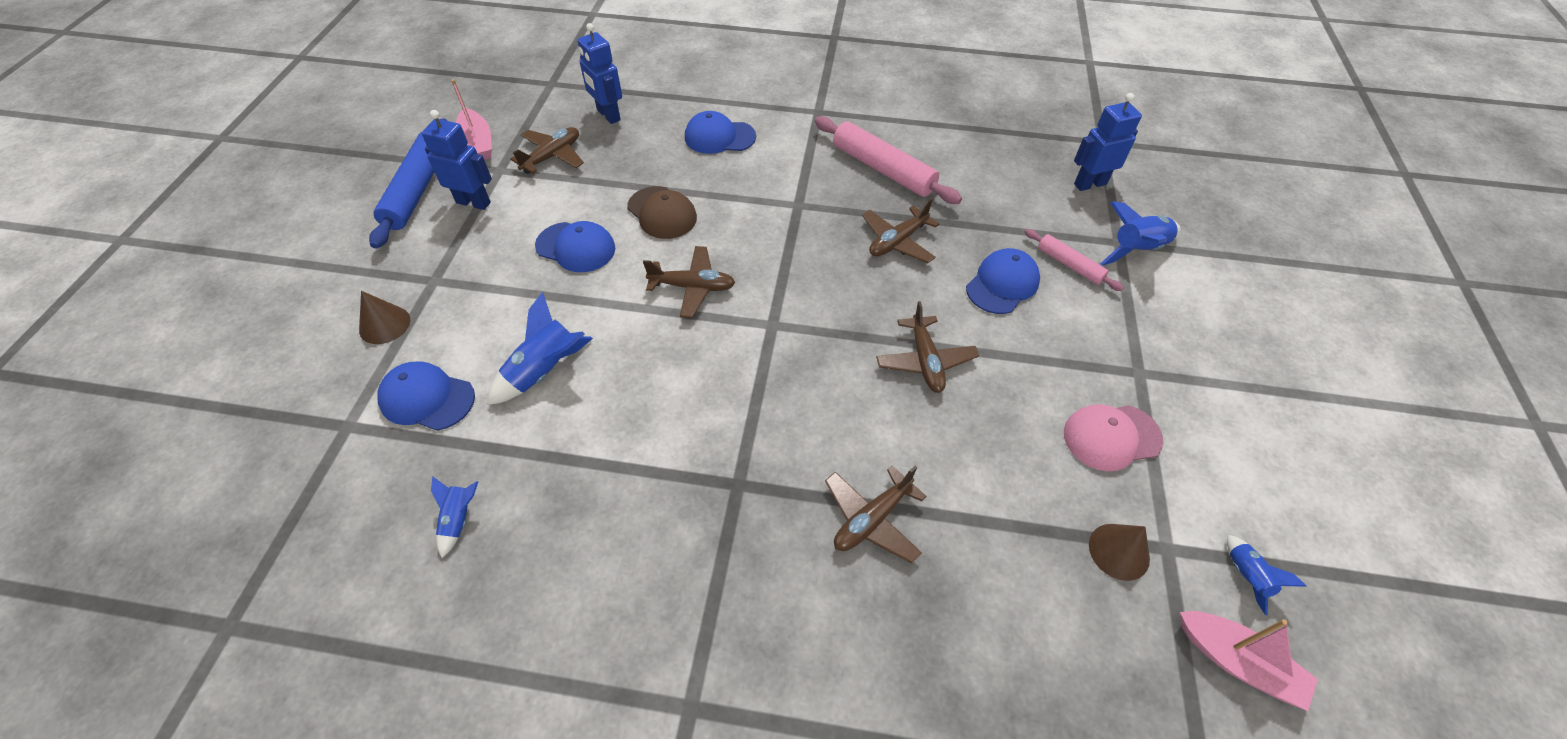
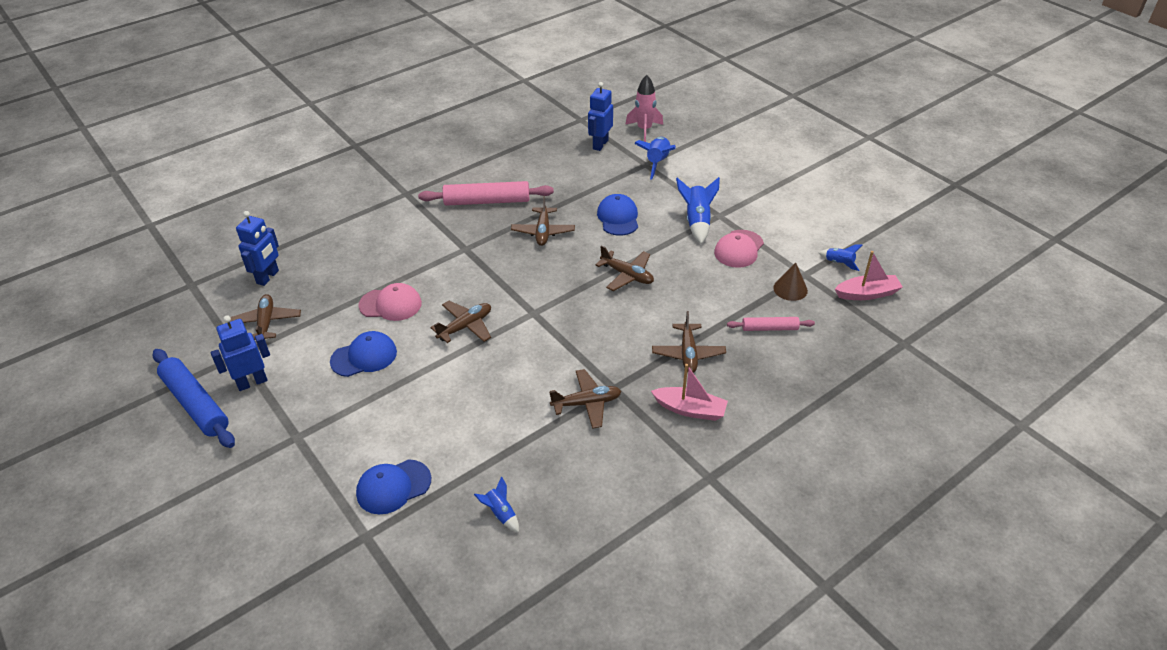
camera: 45 degrees left, 10 degrees down
brown cone [359,291,410,344] -> none
pink boat [451,79,492,160] -> pink boat moved to [651,364,728,421]
blue rocket [487,292,593,405] -> blue rocket moved to [676,177,720,244]
blue robot [577,23,622,124] -> blue robot turned 75 degrees counterclockwise [236,211,279,286]
brown cap [627,186,697,239] -> pink cap [358,283,422,321]
blue cap [685,111,756,154] -> none
pink rolling pin [1025,229,1124,291] -> pink rolling pin moved to [727,317,815,331]
none -> brown plane [549,369,622,429]
none -> pink rocket [625,75,663,142]

